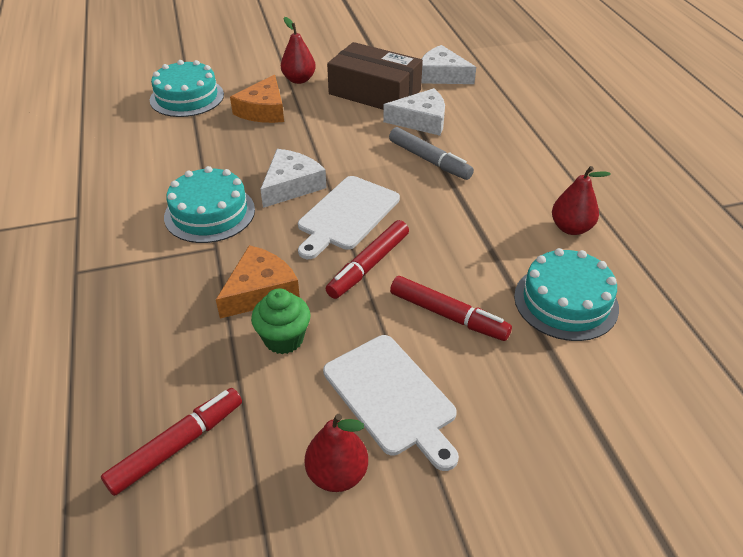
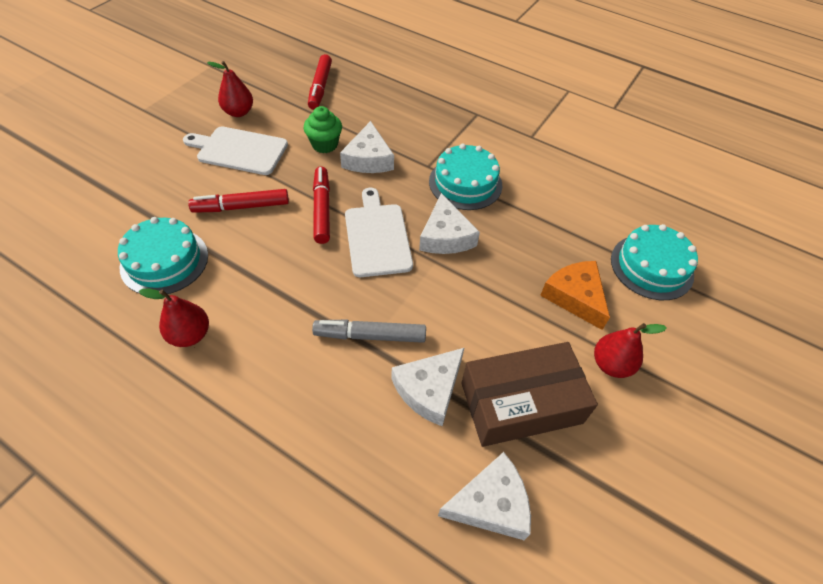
camera: 135 degrees right, 10 degrees up
orange cheese [216,245,300,319] -> white cheese [340,121,394,173]

